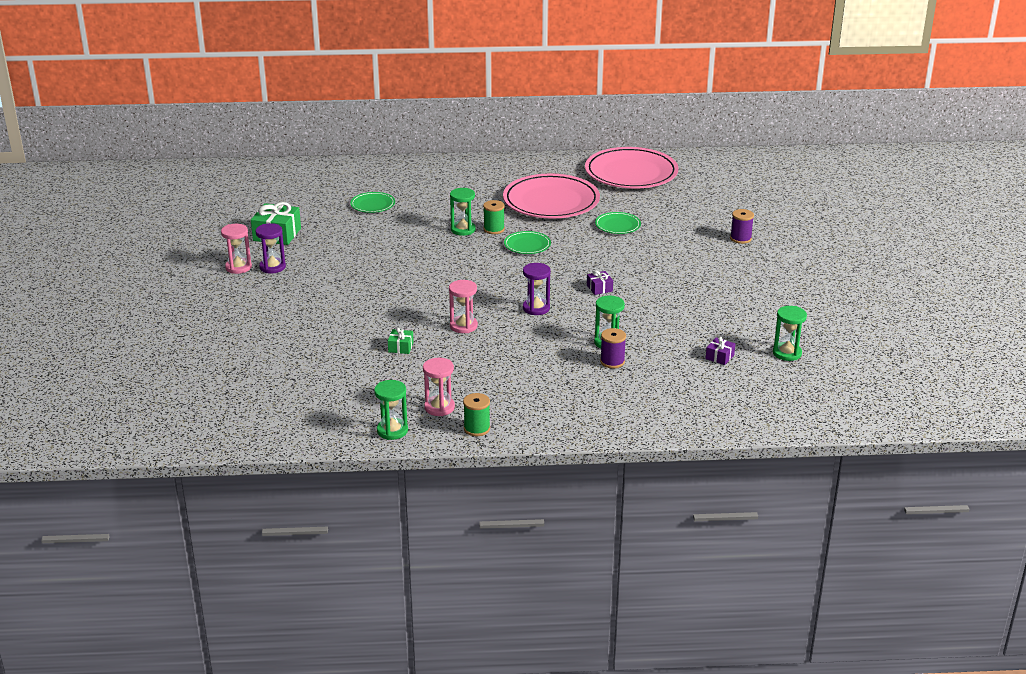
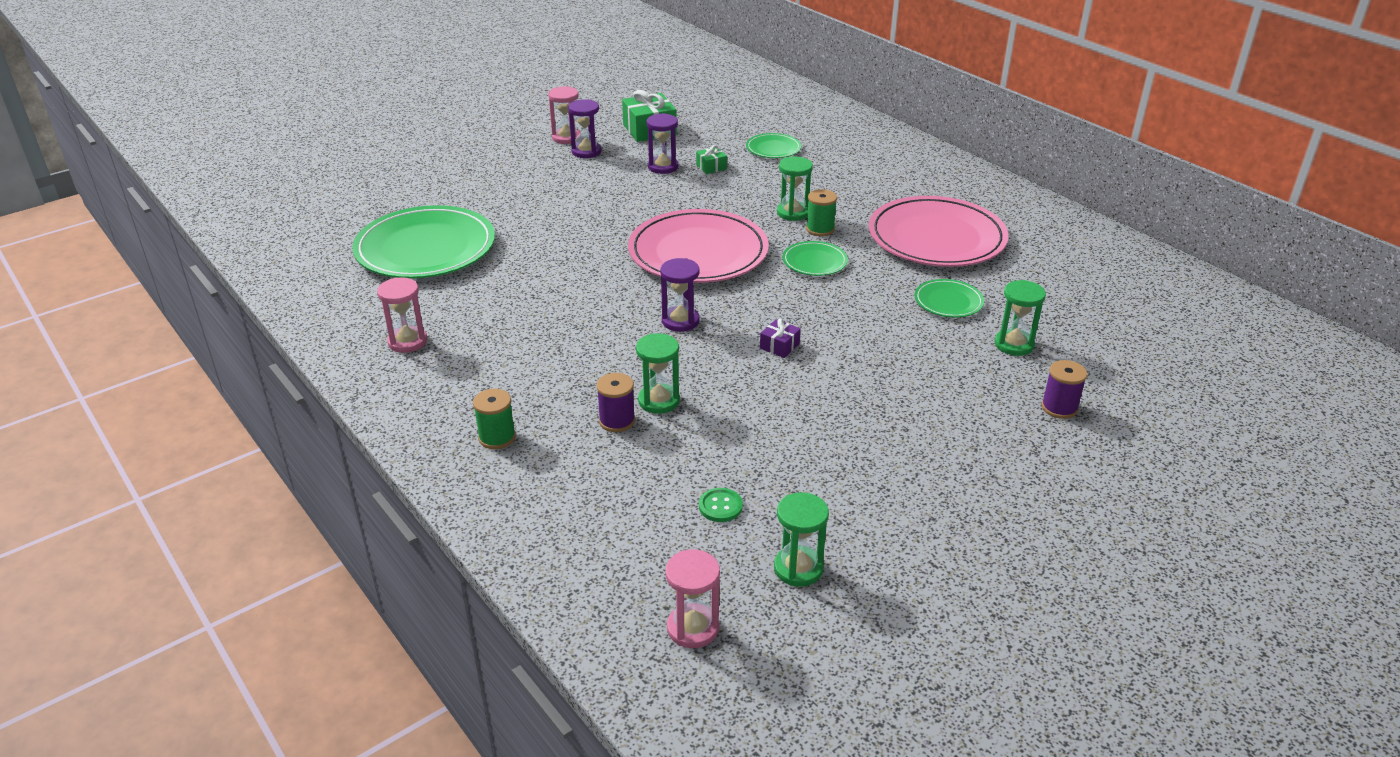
camera: 55 degrees right, 5 degrees up
green hourglass [374,380,408,440] -> green hourglass moved to [995,280,1046,356]
green gift [388,327,414,354] -> green gift moved to [696,145,727,174]
pink hourglass [449,280,478,333] -> pink hourglass moved to [665,549,720,648]
green spool [463,393,490,436] -> green spool moved to [473,389,516,449]
pink plate [585,147,678,189] -> pink plate moved to [628,209,769,283]
purple gift [706,337,735,365] -> green button [699,488,743,522]
none -> green plate [352,205,495,279]
none -> purple hourglass [647,113,678,174]

